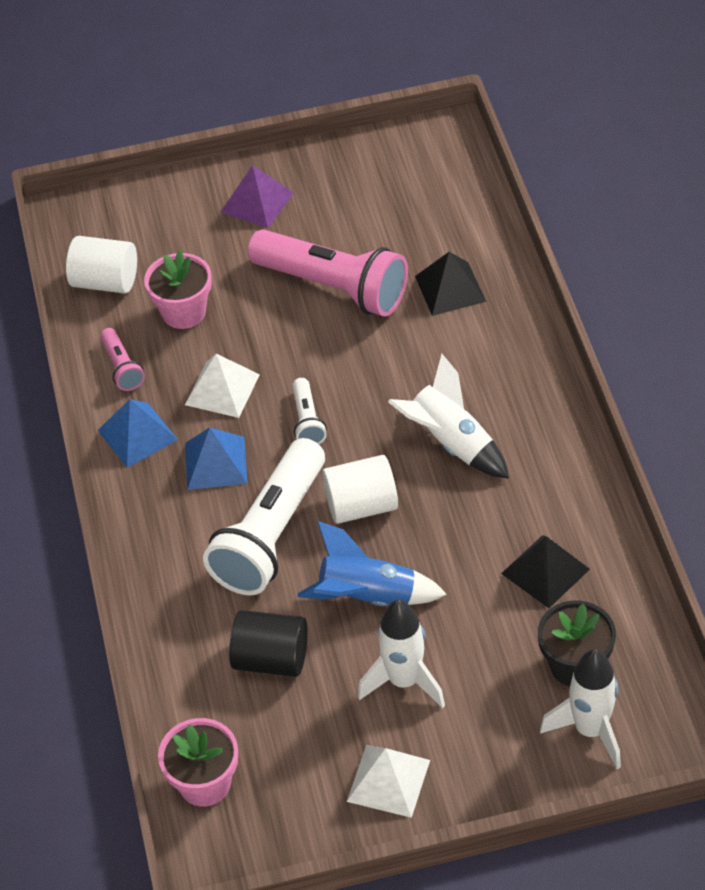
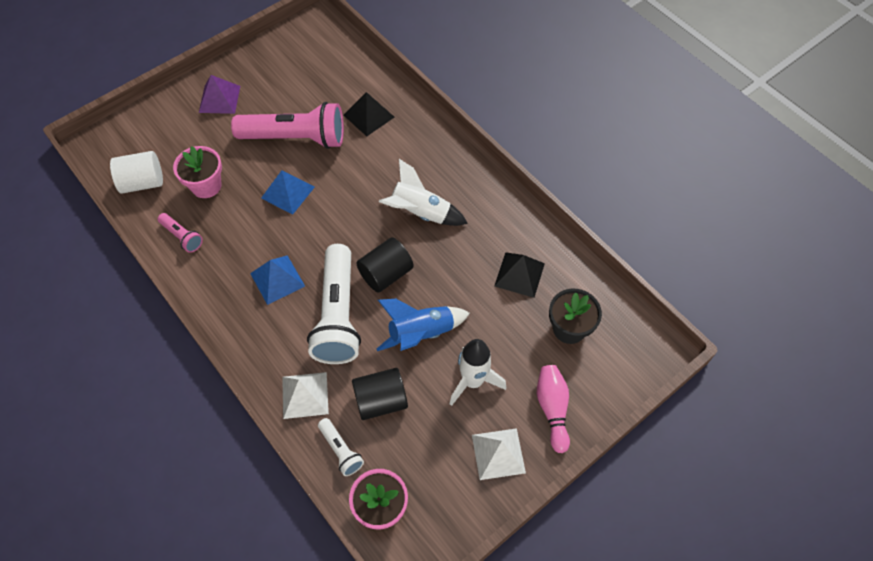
camera: 30 degrees left, 10 degrees up
blue pyramid [98,399,178,468] -> blue pyramid moved to [261,170,315,215]
white pyramid [185,353,260,418] -> white pyramid moved to [282,372,329,419]
white flashlight [292,378,327,444] -> white flashlight moved to [318,418,364,476]
white cylinder [322,455,398,524] -> black cylinder [356,237,414,293]
white rocket [540,649,621,769] -> none
none -> pink bowling pin [537,365,570,453]

